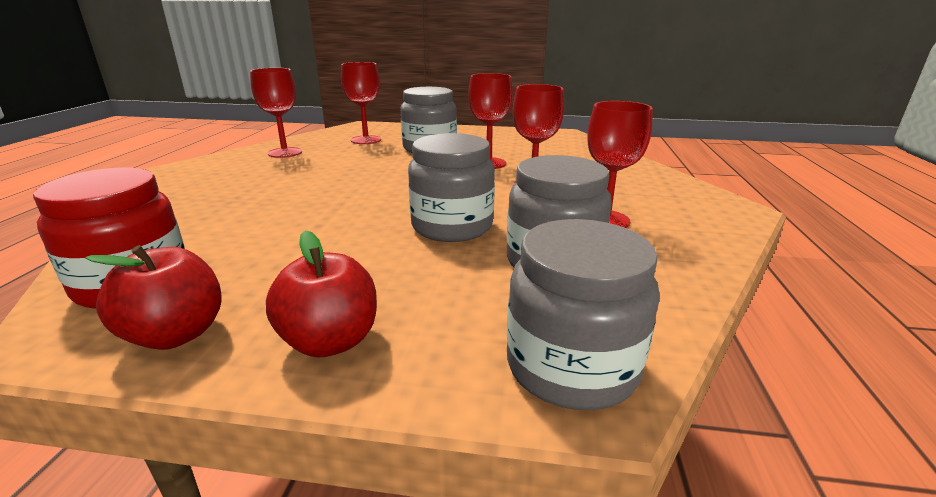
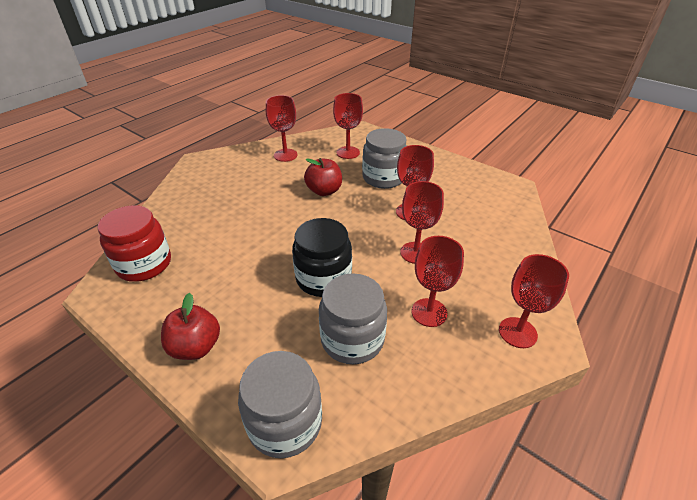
camera: 30 degrees right, 15 degrees up
red apple [85,245,222,350] -> red apple moved to [304,158,342,196]
grey jar [408,133,495,242] -> black jar [292,218,352,297]
none -> red goblet [499,254,569,348]

